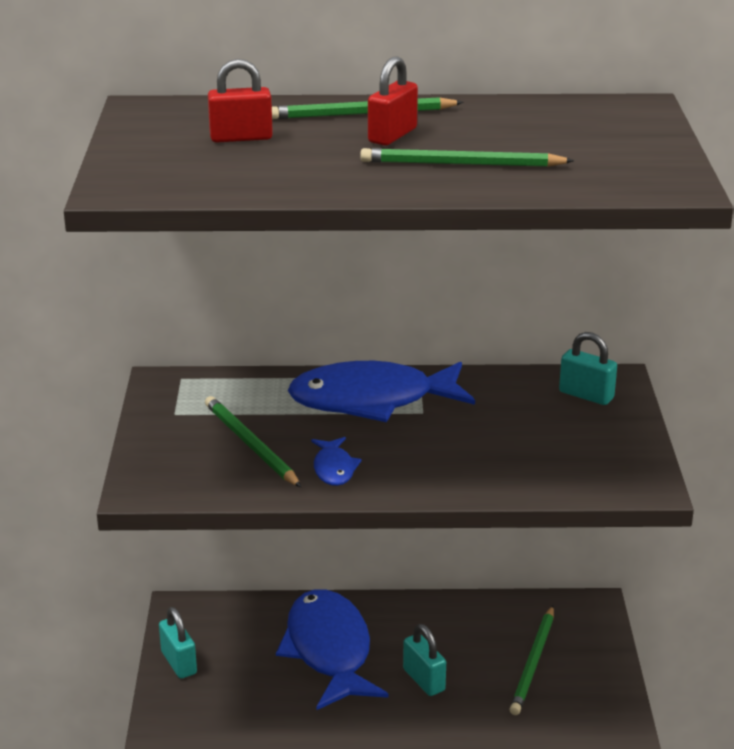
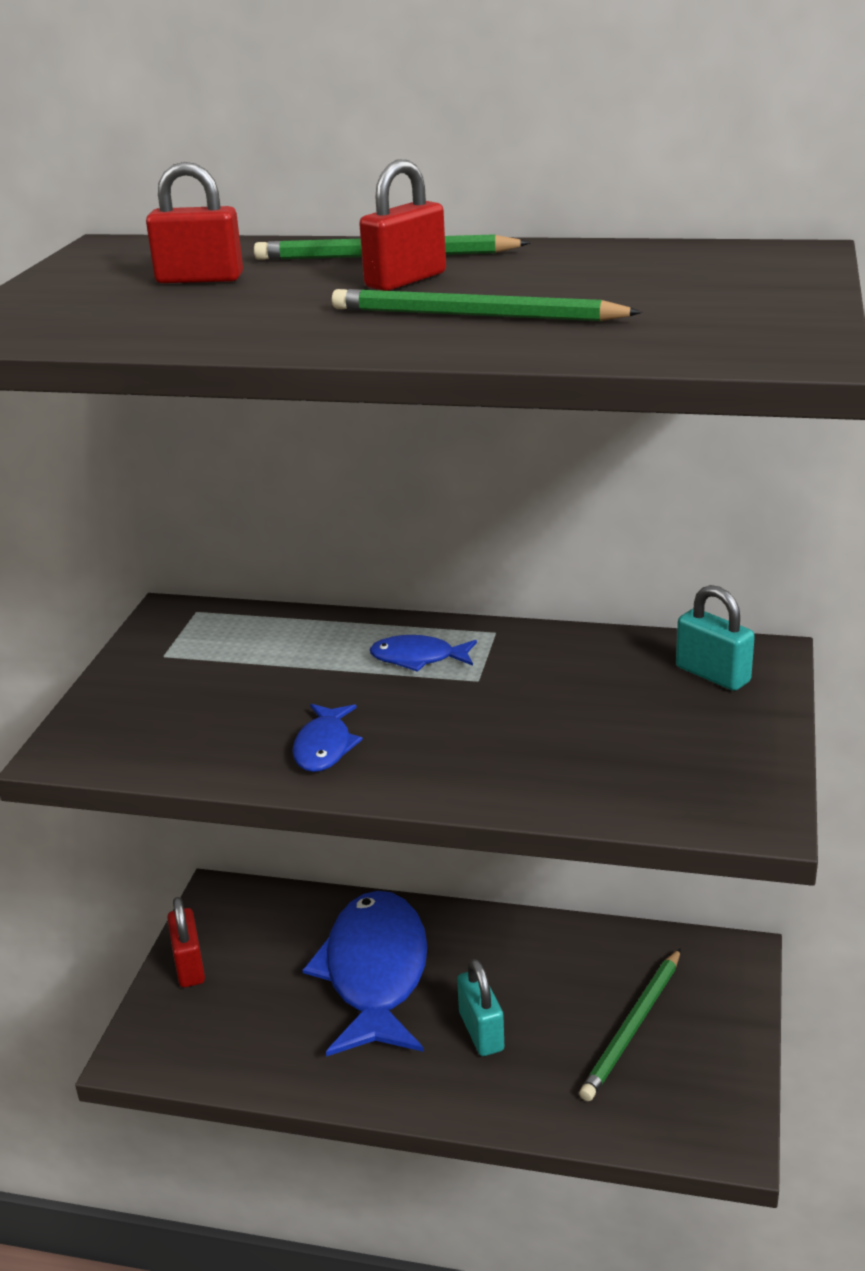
camera: 15 degrees right, 0 degrees up
turquoise padlock [159,607,197,679] -> red padlock [167,897,205,987]
green pencil [205,396,301,487] -> none
blue fish [288,361,475,422] -> blue fish [370,635,477,672], size x0.44

